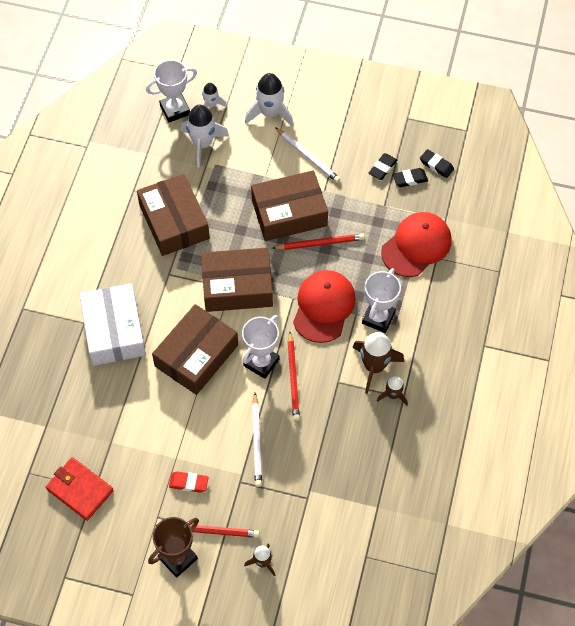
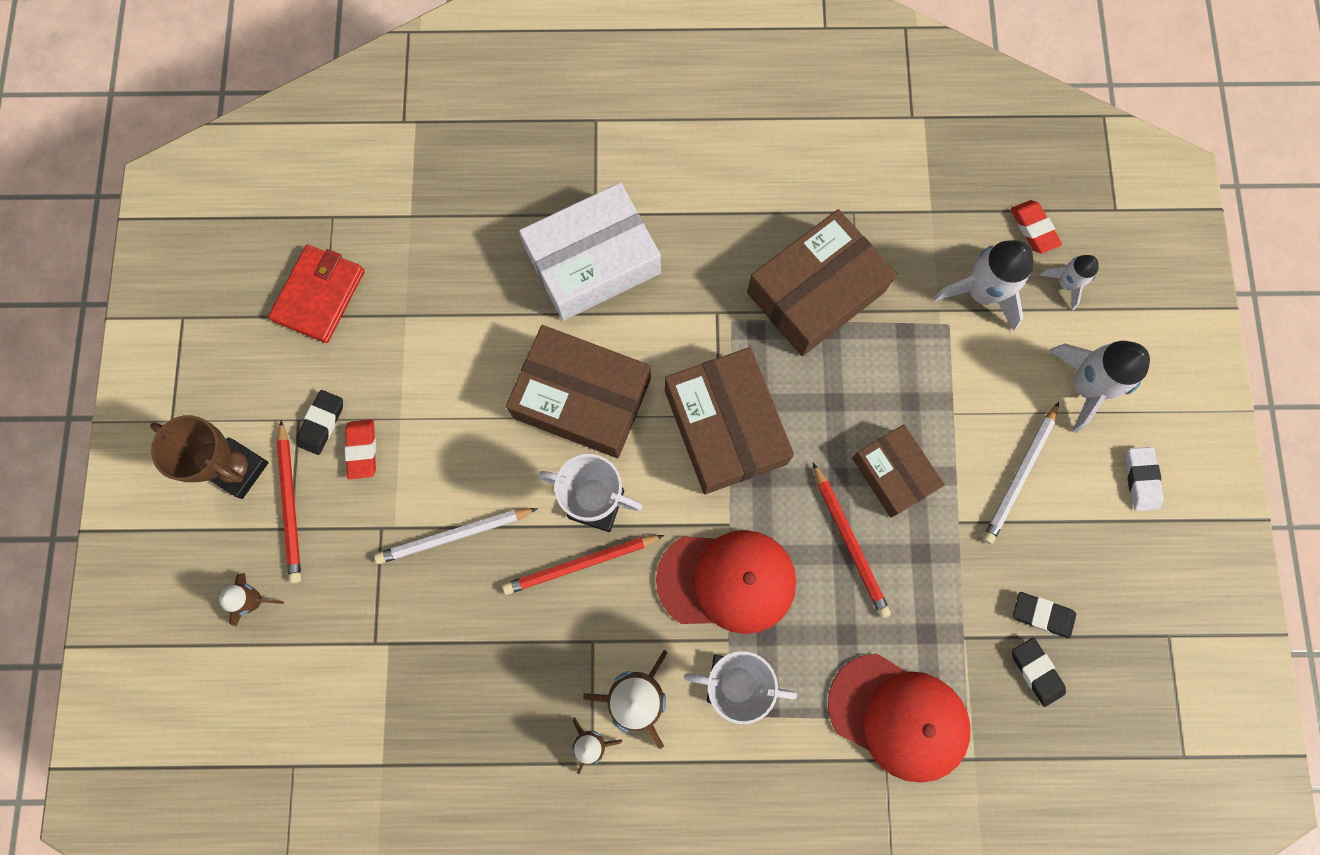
camera: 75 degrees right, 15 degrees up
white trophy [146,60,197,122] -> red eraser [1011,200,1062,253]
brown box [251,170,328,241] -> brown box [852,424,945,518], size x0.61
black eraser [420,149,454,178] -> black eraser moved to [297,390,343,455]
none -> white eraser [1125,447,1164,511]

